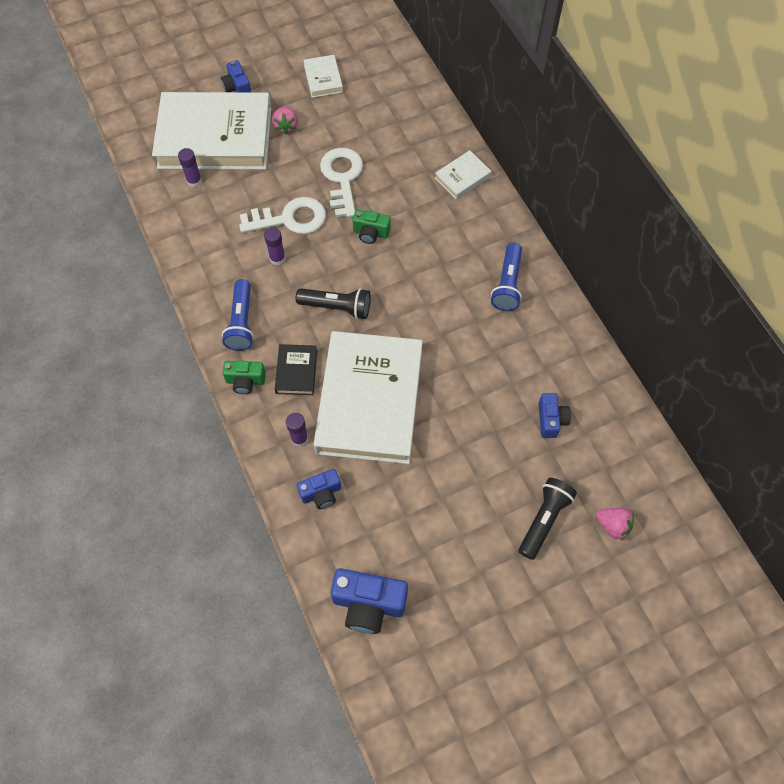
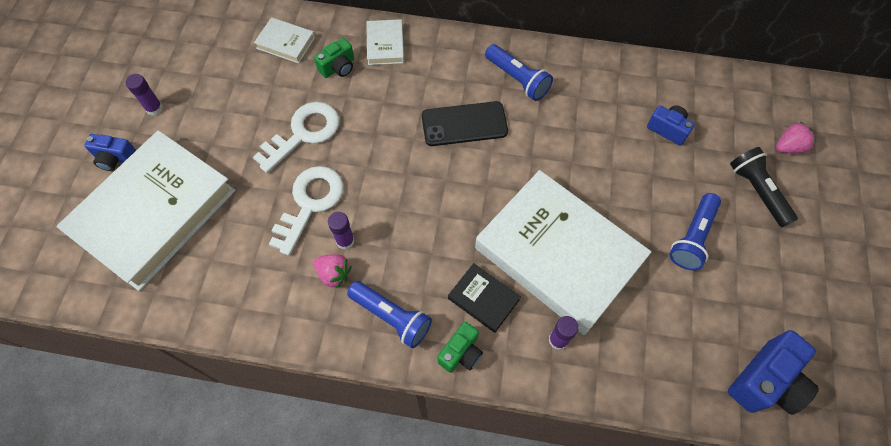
camera: 55 degrees left, 0 degrees up
purple glue stick [178,148,202,187] -> purple glue stick moved to [126,74,163,116]
pink strawberry [272,106,298,134] -> pink strawberry moved to [313,254,352,289]
black flashlight [296,288,371,319] -> none
blue camera [297,469,341,509] -> none
white book [303,55,343,98] -> white book moved to [254,17,315,63]
white key [320,148,363,218] -> white key turned 105 degrees clockwise [253,102,340,173]
green camera [352,210,390,244] -> green camera moved to [314,38,354,78]
none -> black phone [422,101,508,146]
none -> blue flashlight [670,193,721,270]

